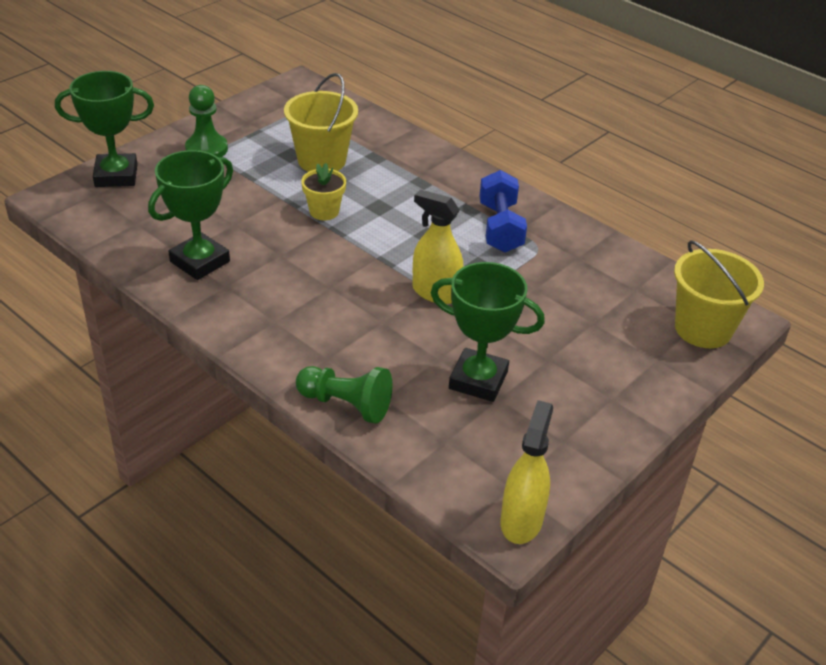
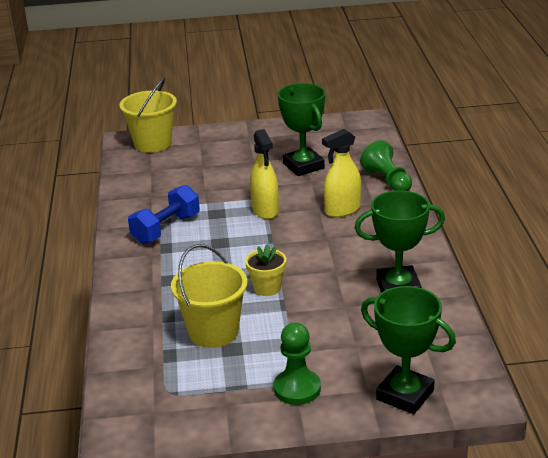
camera: 135 degrees left, 10 degrees down
yellow spray bottle [501,400,553,544] -> yellow spray bottle moved to [322,129,361,217]

